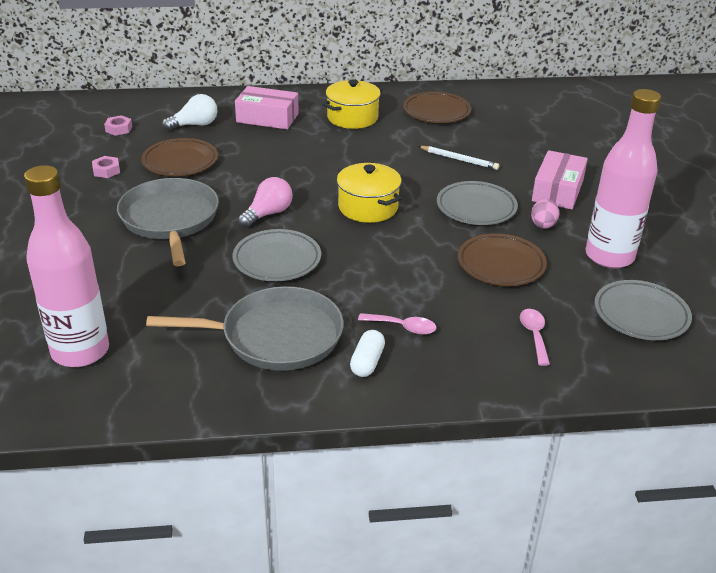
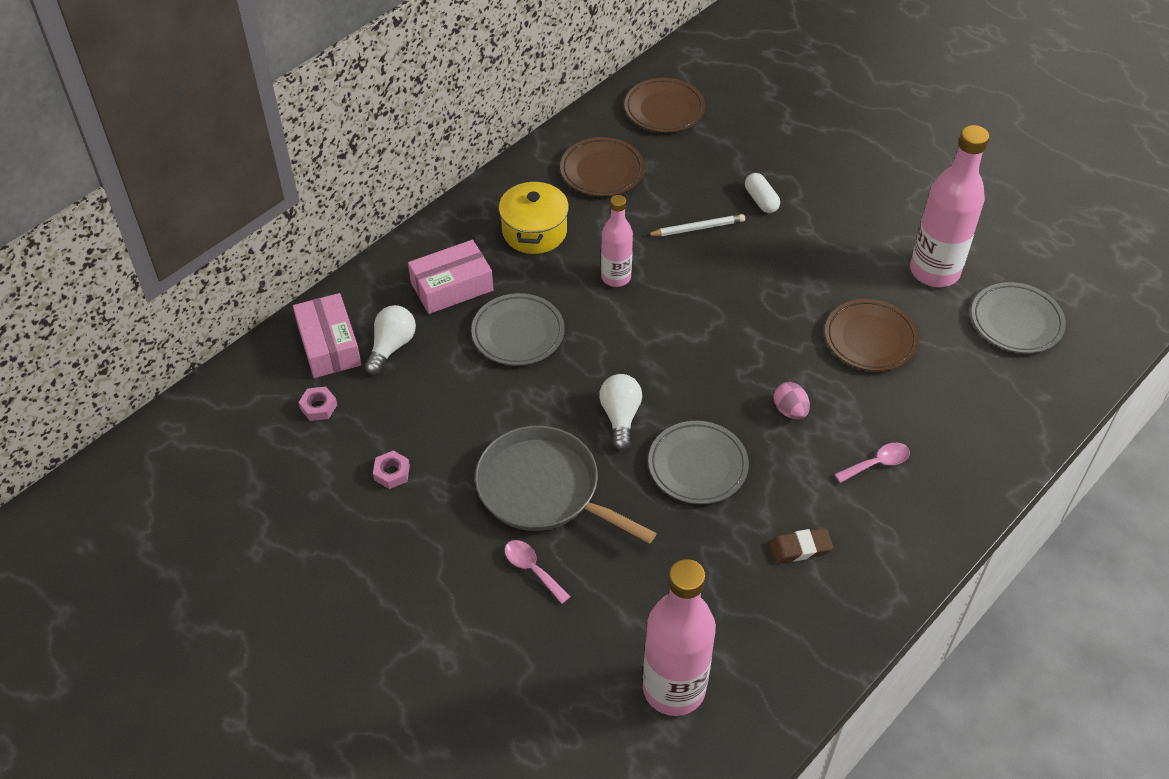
camera: 40 degrees left, 15 degrees up
brown plate [141,138,218,176] -> brown plate moved to [624,78,706,133]
grey pan [146,286,344,371] -> brown eraser [769,528,833,563]
pink light bulb [238,177,293,228] -> white light bulb [599,374,642,450]
yellow pot [337,163,402,223] -> none
white capsule [350,330,385,377] -> white capsule moved to [745,173,780,213]
grey plate [437,181,518,225] -> grey plate moved to [471,293,565,366]
pink spoon [520,309,550,366] -> pink spoon moved to [504,540,571,604]
pink egg [531,199,560,229] -> pink egg moved to [773,382,810,419]
pink box [532,150,588,210] -> pink box moved to [293,293,362,378]
none -> pink bottle [601,195,633,287]

